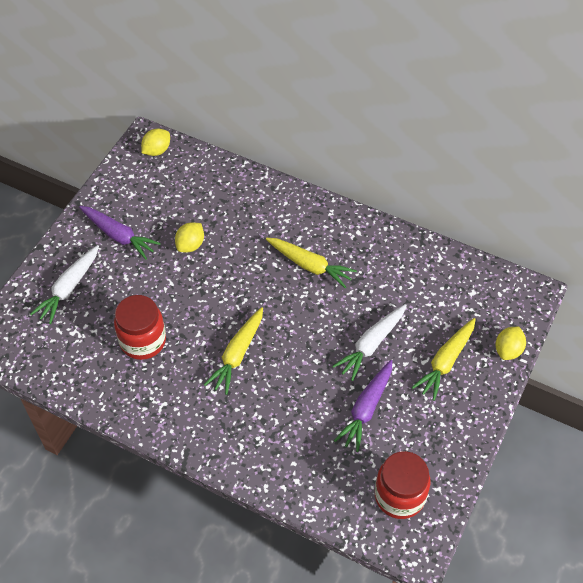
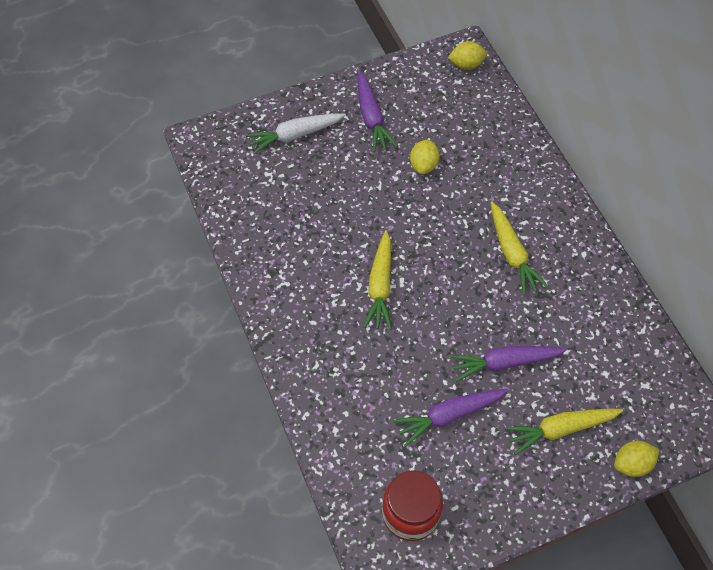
camera: 40 degrees right, 5 degrees up
red jar [114,295,166,360] -> none
yellow lemon [175,222,204,252] -> yellow lemon turned 60 degrees counterclockwise [410,139,440,174]
yellow carrot [204,307,263,395] -> yellow carrot turned 60 degrees counterclockwise [364,230,392,330]
white carrot [332,304,406,381] -> purple carrot [450,346,567,382]

